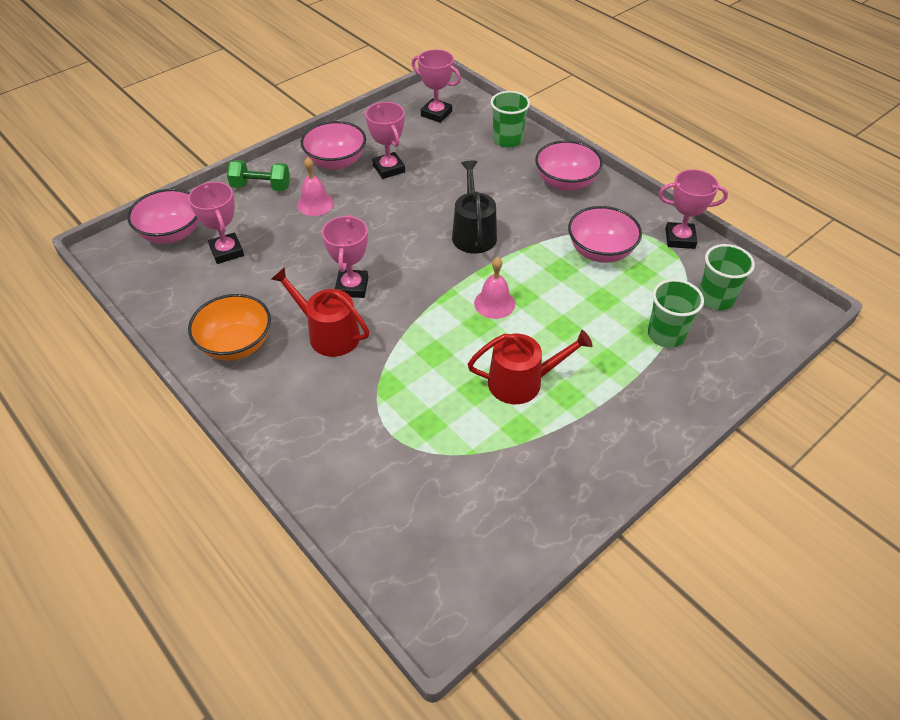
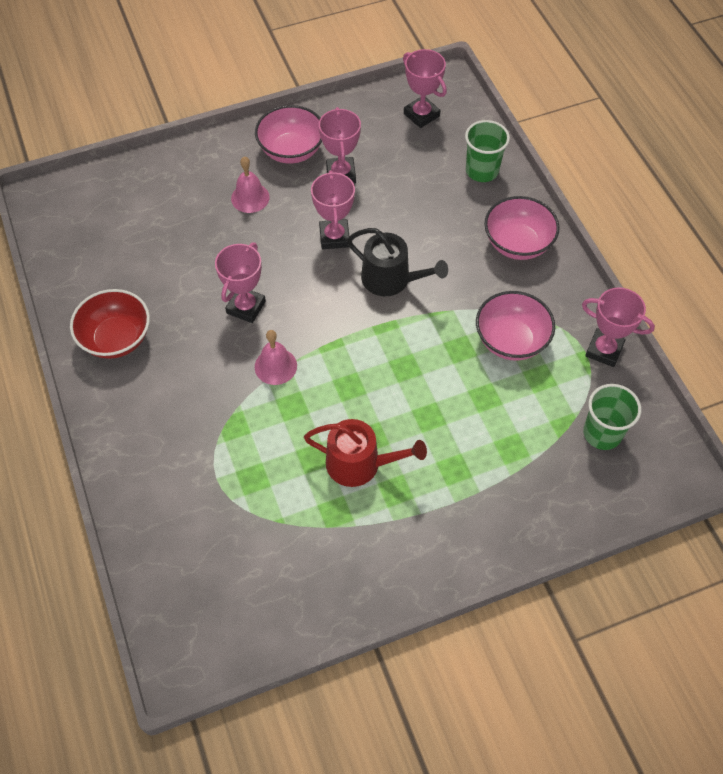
camera: 20 degrees right, 10 degrees up
pink bowl [127,189,199,244] -> none
pink trophy [188,182,244,264] -> pink trophy moved to [311,170,355,249]
orange bowl [188,294,271,361] -> red bowl [70,289,150,359]
green dumbbell [227,160,290,191] -> none
red watering can [271,267,369,357] -> none
black watering can [452,161,497,254] -> black watering can turned 105 degrees clockwise [347,228,448,296]
pink bell [474,257,515,319] -> pink bell moved to [255,330,297,385]
green cup [648,279,704,348] -> none

